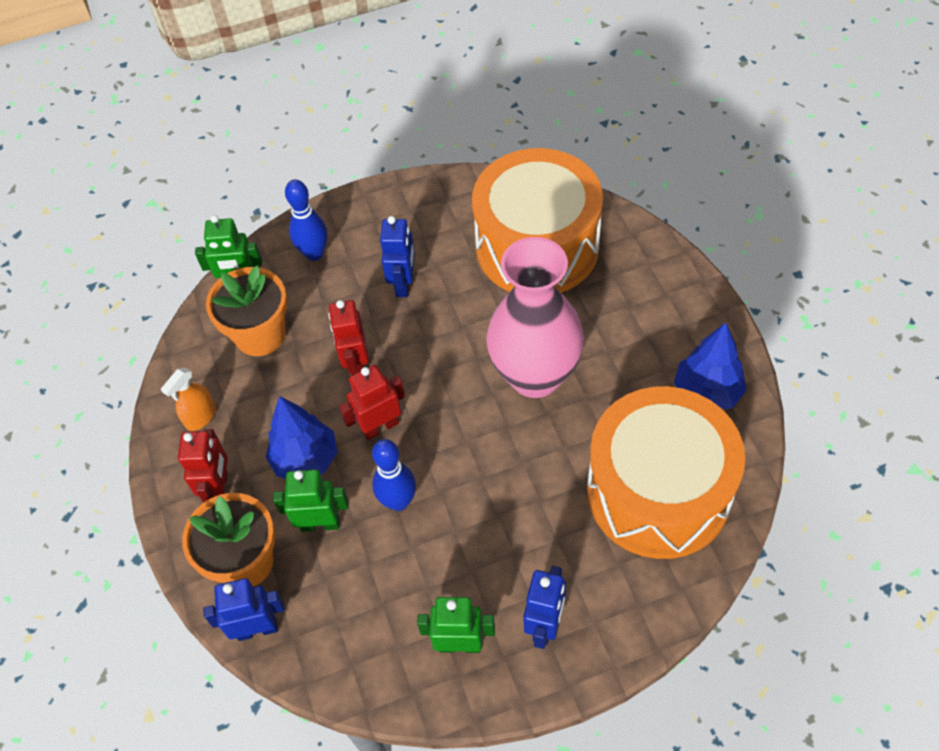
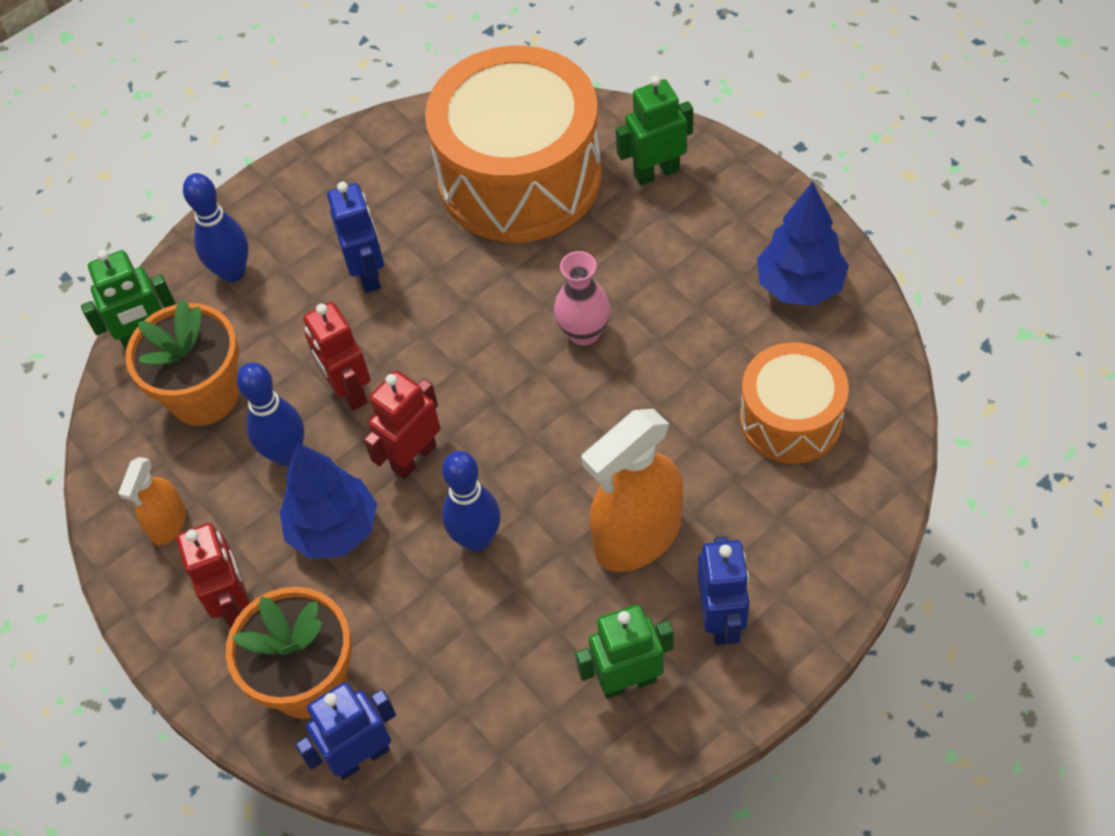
camera: 20 degrees left, 0 degrees up
green robot [273,469,349,532] -> green robot moved to [616,75,693,186]
pink vase [486,237,584,398] -> pink vase [554,251,610,346], size x0.46
orange drum [587,386,745,559] -> orange drum [740,342,849,464], size x0.56
none -> blue bowling pin [237,362,304,466]
none -> orange spray bottle [581,409,683,572]

